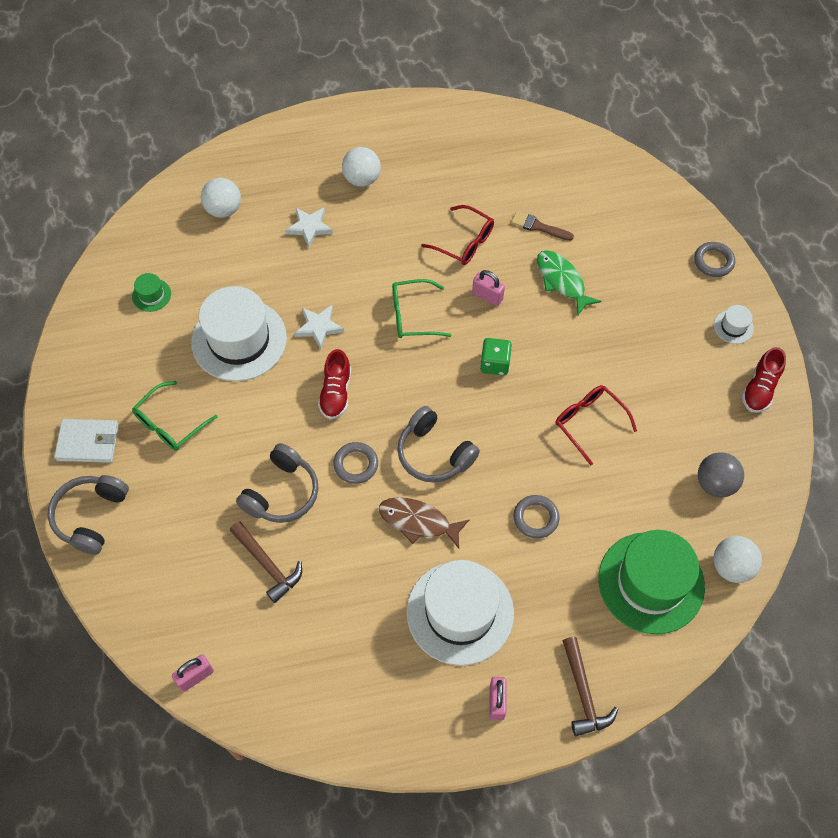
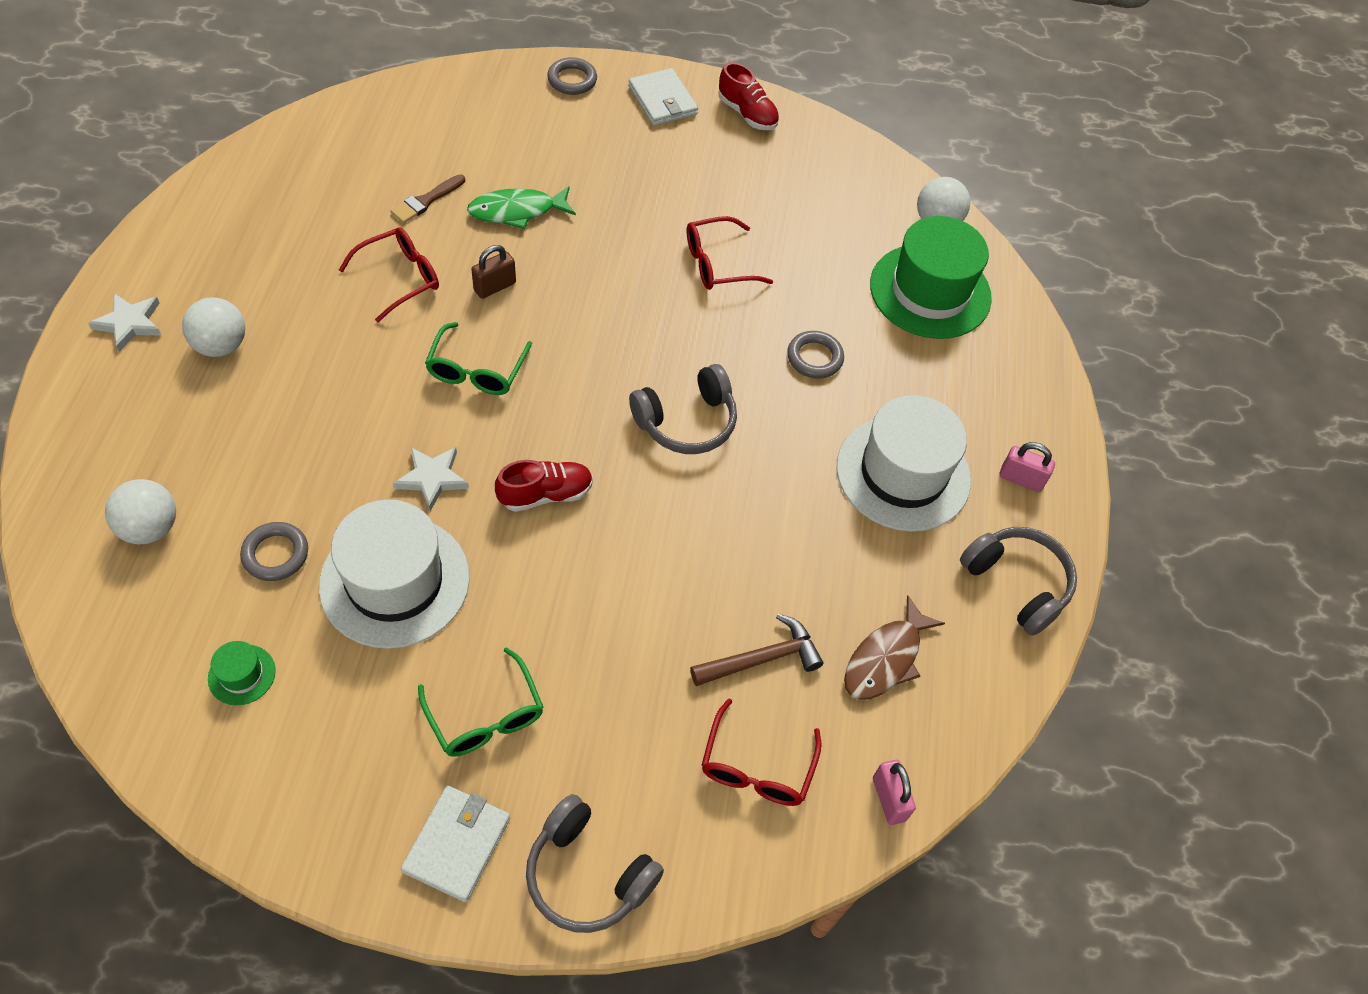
camera: 75 degrees left, 5 degrees down
grey headphones [236,443,318,523] -> grey headphones moved to [960,527,1077,636]
white star [285,208,333,247] -> white star moved to [88,293,162,352]
red shoe [318,349,351,419] -> red shoe turned 45 degrees counterclockwise [495,460,593,512]
grey ring [333,442,378,484] -> grey ring moved to [240,522,308,581]
brown fish [379,497,470,549] -> brown fish moved to [844,595,945,700]
pink padlock [472,270,505,306] -> brown padlock [471,245,516,299]
green dice [480,338,512,376] -> none
brown hammer [563,637,618,736] -> none
grey ball [698,452,744,497] -> none
white hat [714,305,754,344] -> white wallet [629,68,698,126]
none -> red glasses [702,698,822,806]

